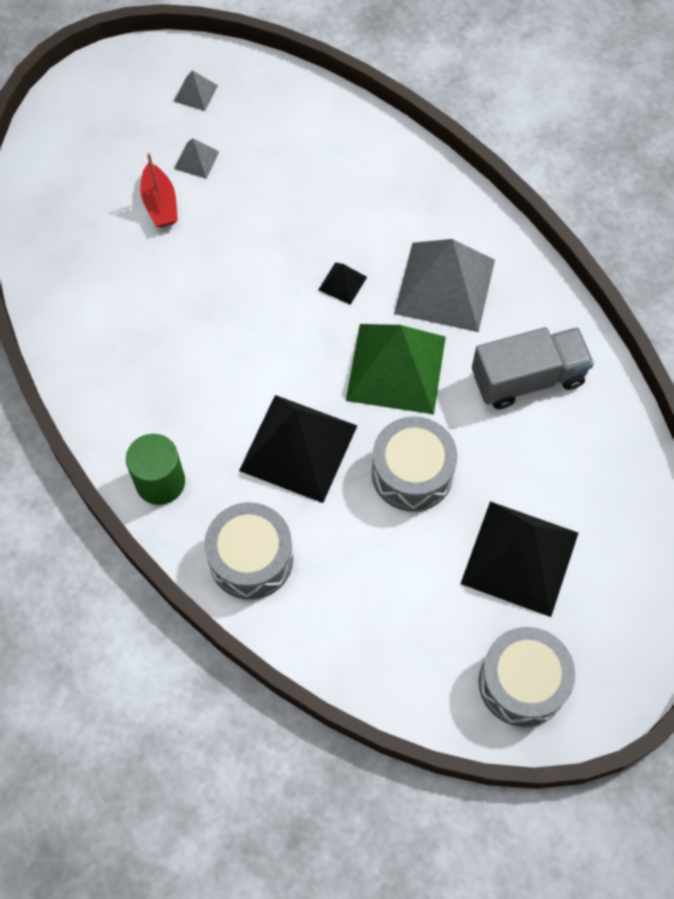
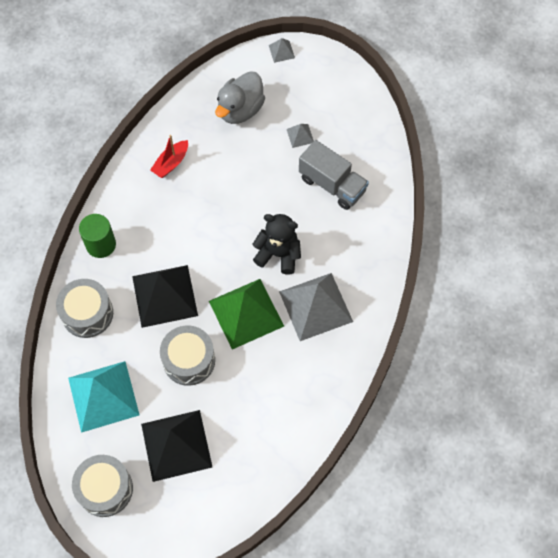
camera: 55 degrees right, 0 degrees up
red boat [140,153,178,228] -> red boat moved to [150,135,188,178]
grey pyramid [174,70,218,111] -> grey pyramid moved to [269,38,295,63]
black pyramid [318,262,367,305] -> black teddy bear [252,214,301,275]
grey truck [472,327,594,409] -> grey truck moved to [299,140,369,210]
none -> turquoise pyramid [68,361,139,433]
none -> grey duck [215,71,265,124]

